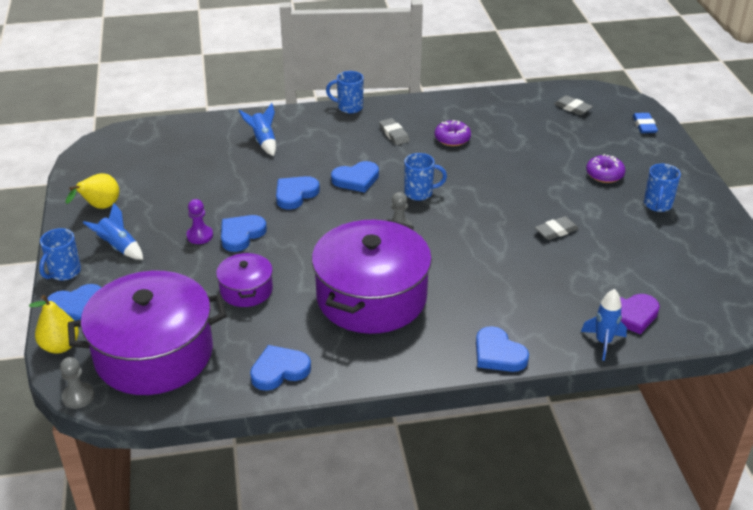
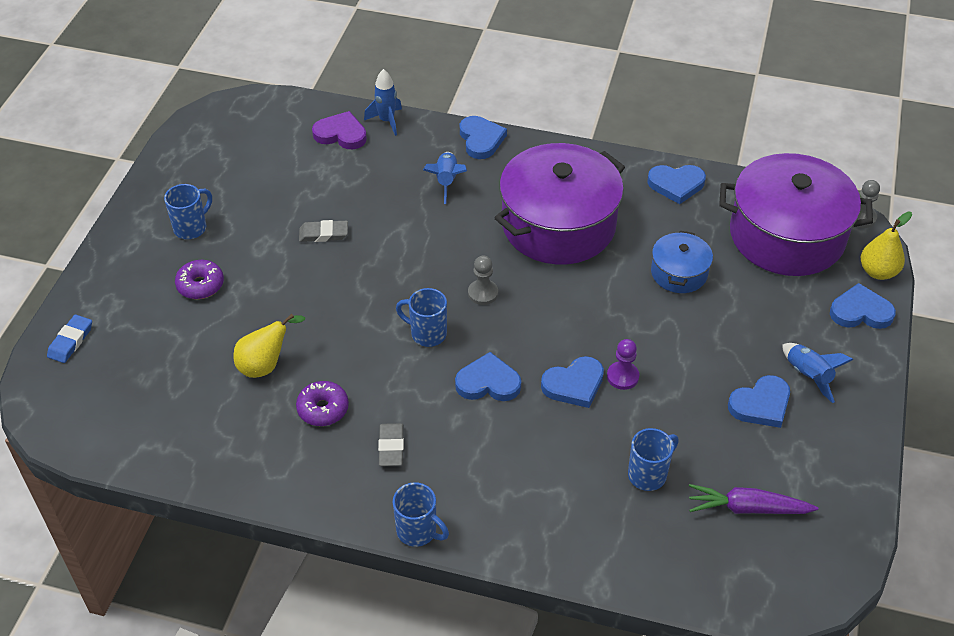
camera: 155 degrees left, 10 degrees up
blue mug [39,228,81,281] -> blue mug moved to [628,428,679,491]
yellow pear [66,173,119,209] -> yellow pear moved to [233,314,305,378]
purple pawn [186,199,213,244] -> purple pawn moved to [607,339,639,390]
purple pot [216,252,273,307] -> blue pot [651,231,713,293]
blue heart [221,215,267,252] -> blue heart moved to [728,375,790,428]
blue rocket [239,103,276,156] -> blue rocket moved to [423,152,467,204]
grey eraser [554,95,593,115] -> none
none -> purple carrot [689,484,818,514]

